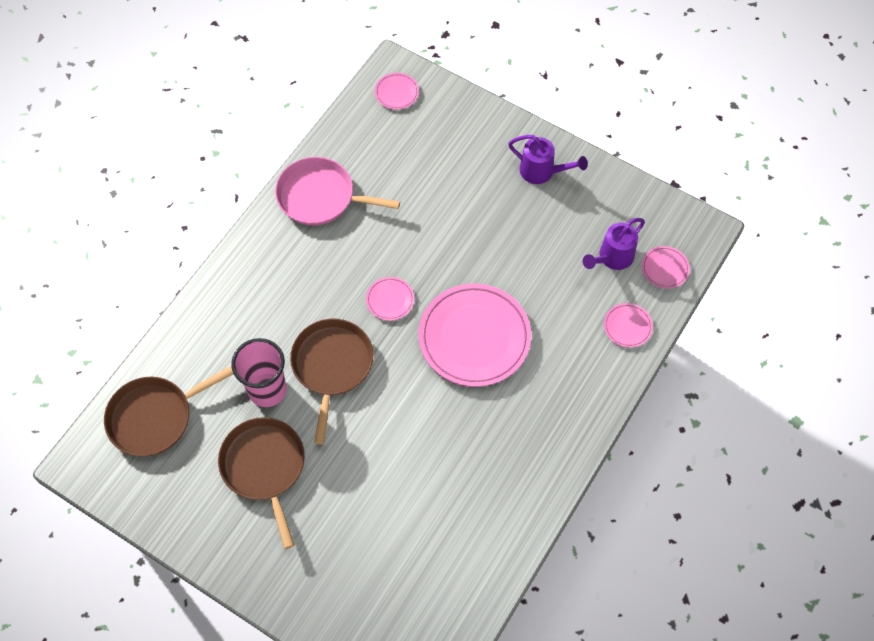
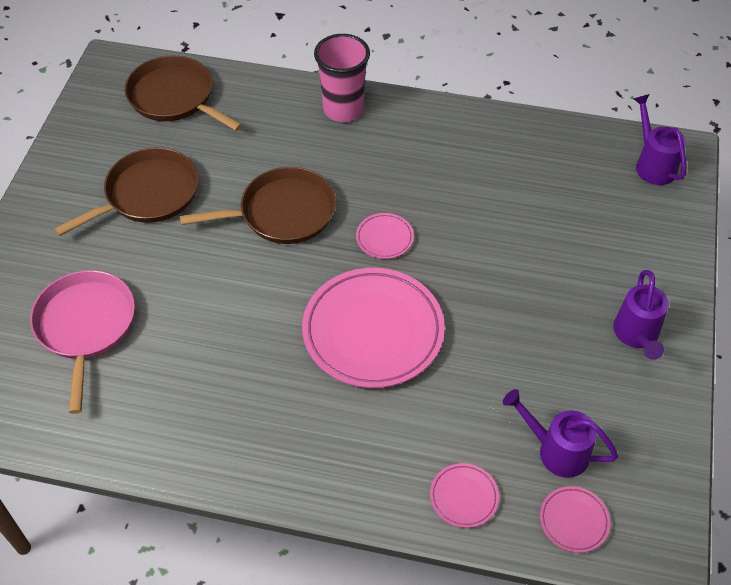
camera: 70 degrees right, 10 degrees down
pink cup [231,338,287,407] -> pink cup moved to [314,34,370,122]
pink pan [275,157,400,225] -> pink pan moved to [30,270,135,414]
pink plate [375,73,419,110] -> purple watering can [633,94,686,185]

